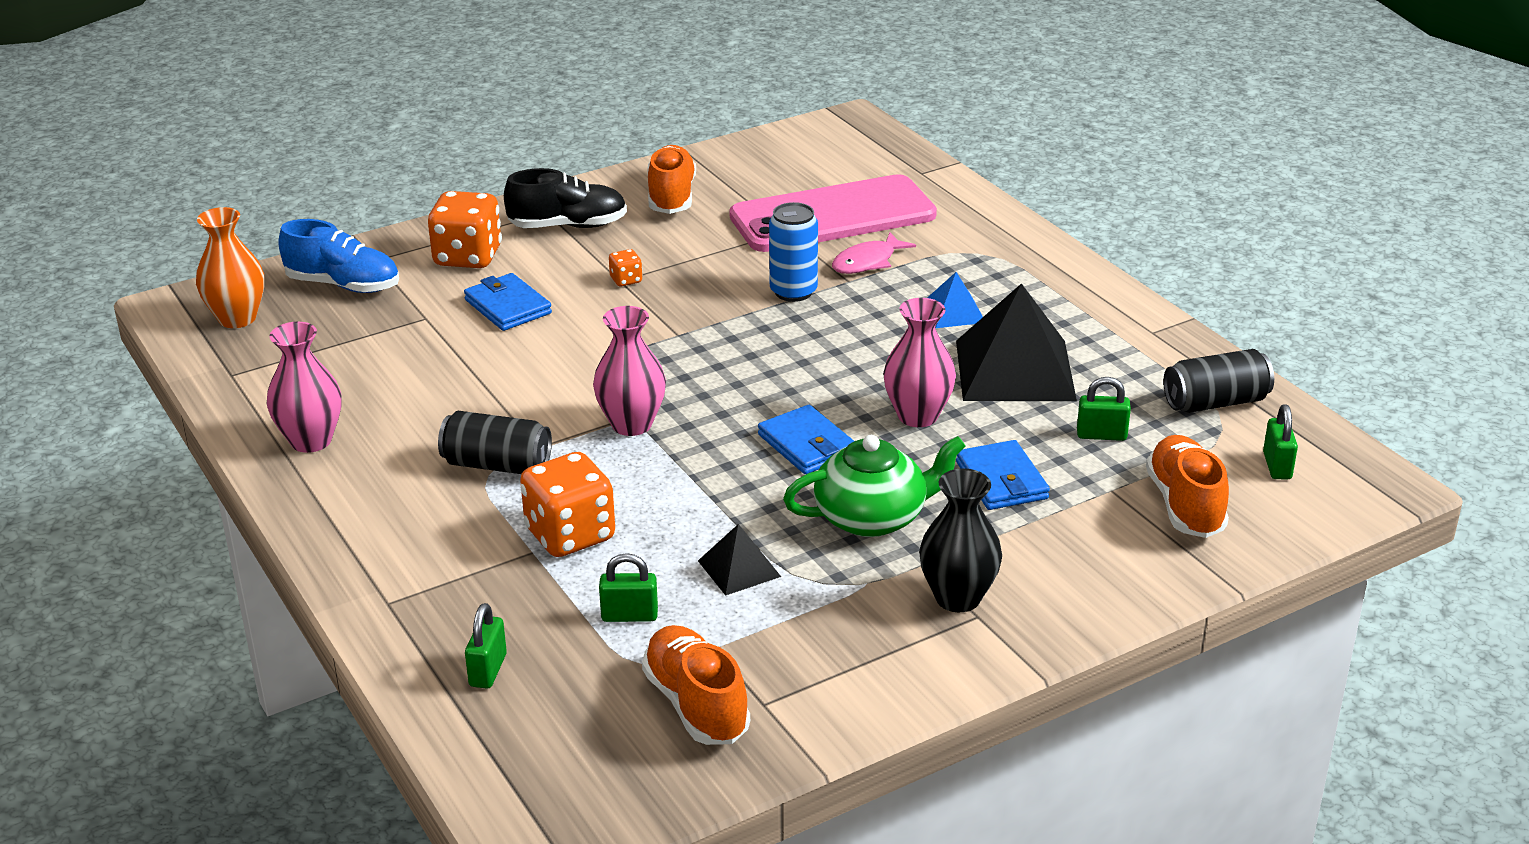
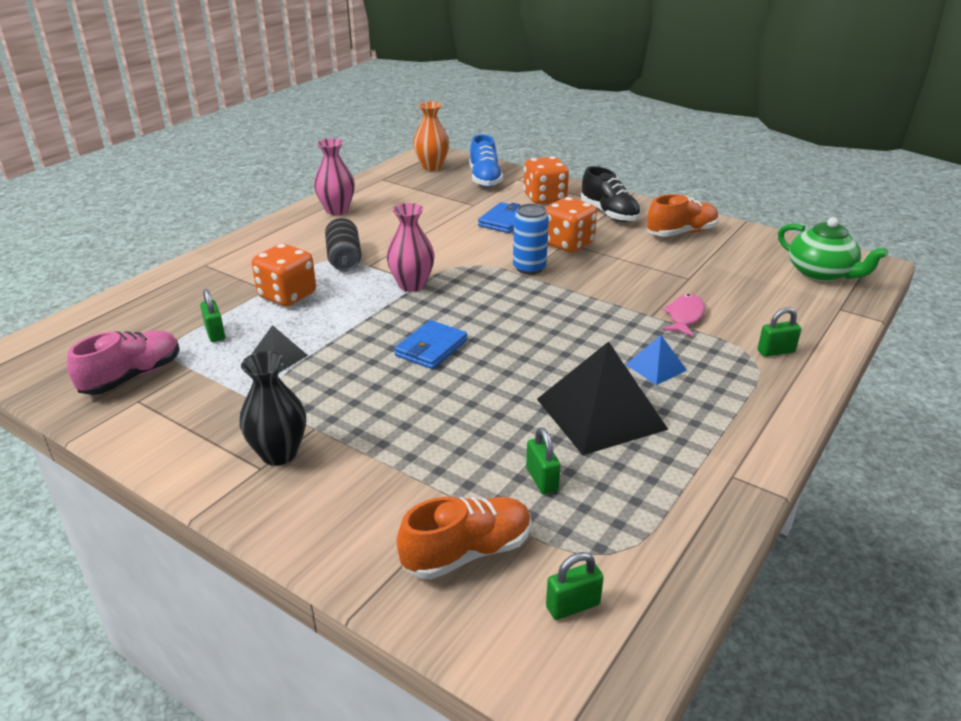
camera: 65 degrees right, 0 degrees up
green padlock [465,603,507,689] -> green padlock moved to [758,307,801,357]
orange dice [609,249,643,286] -> orange dice [546,197,597,253], size x2.21
orange shoe [642,625,750,745] -> pink shoe [67,330,180,395]
pink phone [729,174,937,252] -> none
blue can [769,202,818,302] -> blue can moved to [513,204,549,275]
green teapot [783,435,966,537] -> green teapot moved to [778,217,888,282]
pink fish [832,232,916,274] -> pink fish turned 90 degrees clockwise [662,294,705,337]
pink vase [883,298,956,427] -> none
blue wallet [956,440,1050,510] -> none
black can [1163,349,1274,413] -> none

